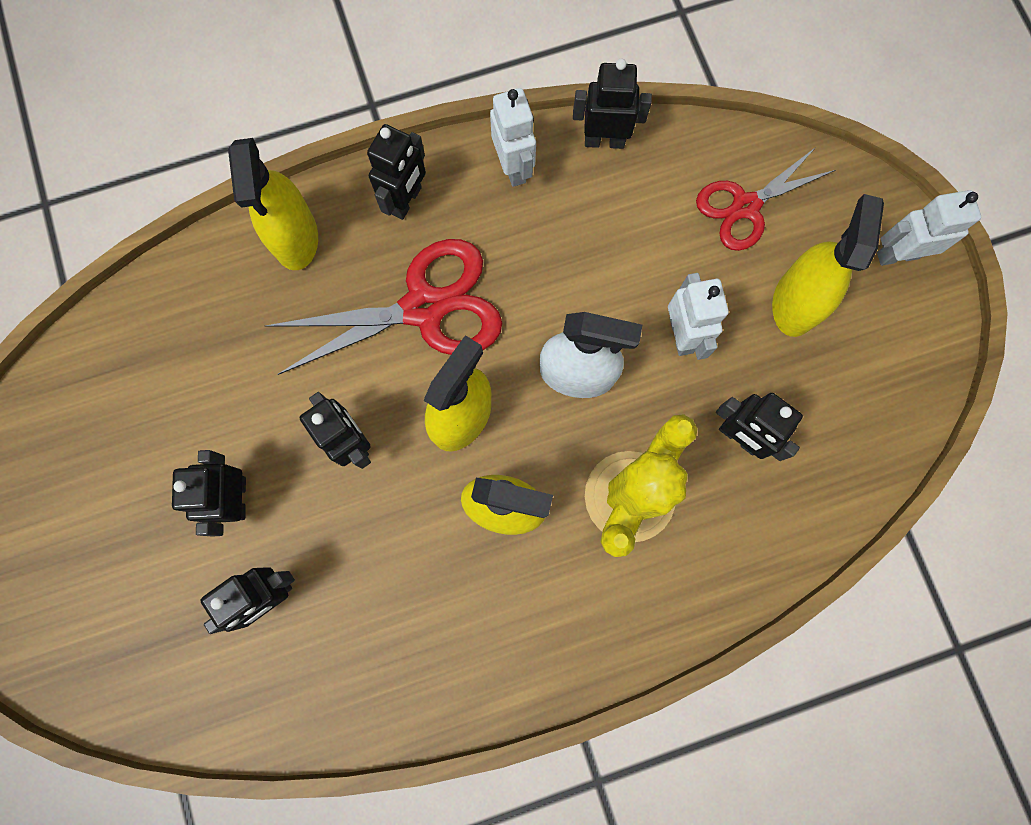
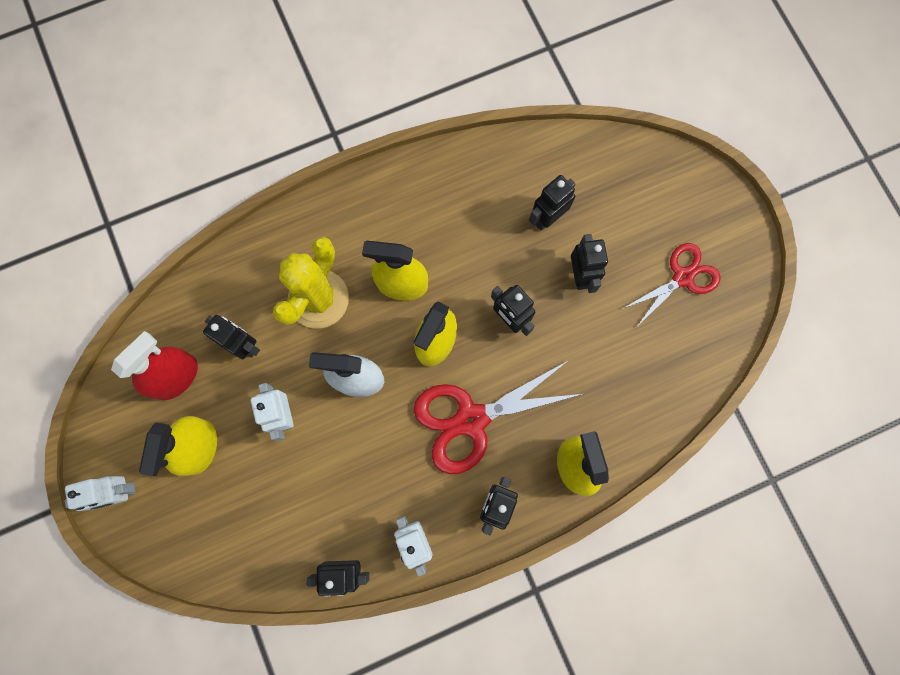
camera: 175 degrees right, 0 degrees up
red scissors [696,147,835,251] -> red scissors moved to [622,243,721,325]
none -> red spray bottle [111,331,198,400]

